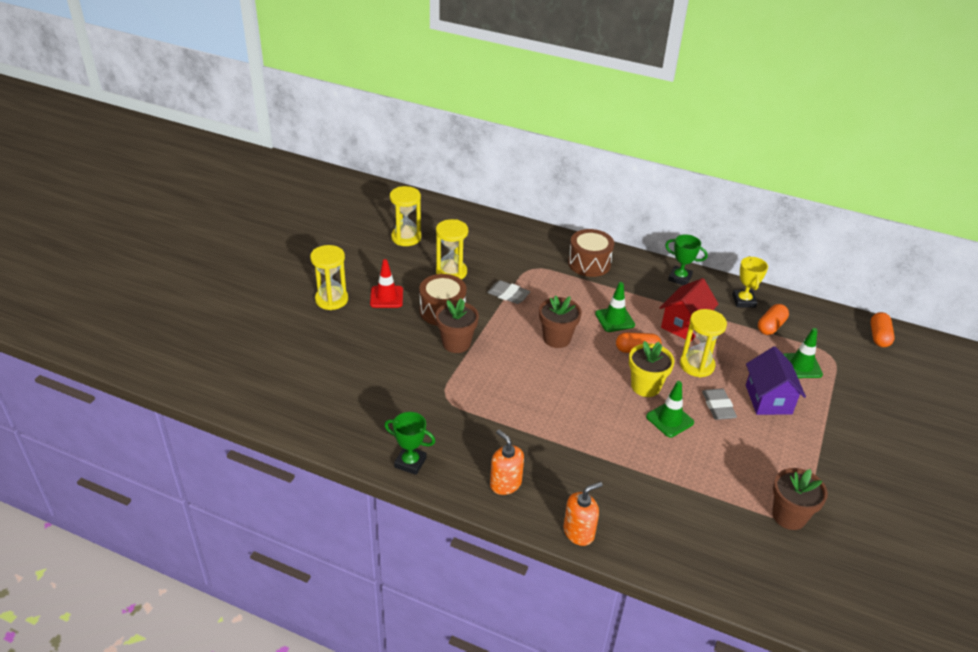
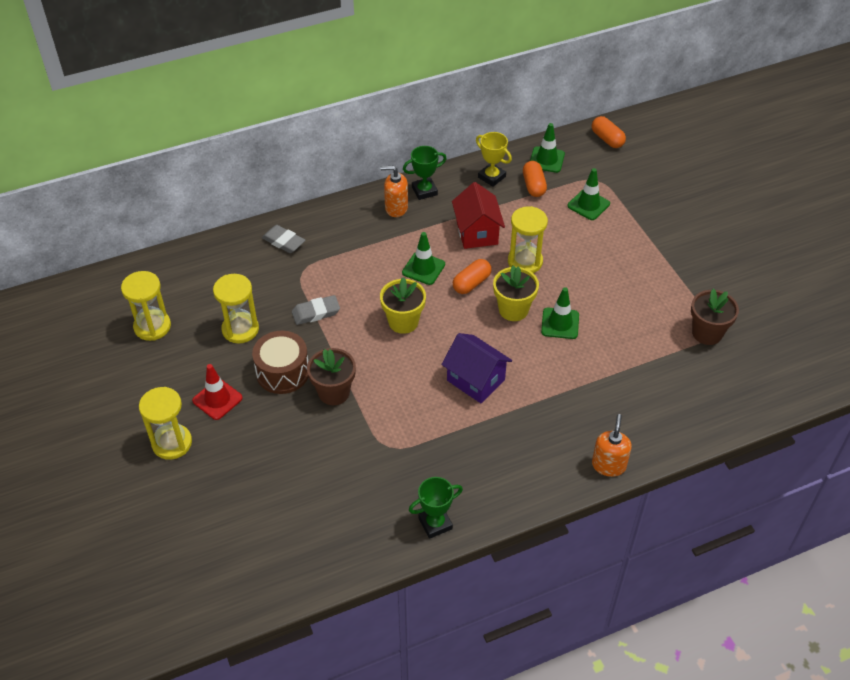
camera: 45 degrees left, 10 degrees up
orange soap dispenser [490,429,524,495] -> orange soap dispenser moved to [380,166,408,217]
brown flower pot [539,295,582,348] -> yellow flower pot [380,277,426,334]
brown drum [568,229,614,277] -> none
grey eraser [702,389,737,420] -> grey eraser moved to [262,225,305,253]
purple house [746,346,806,415] -> purple house moved to [441,333,512,403]
none -> green traffic cone [530,123,565,173]

